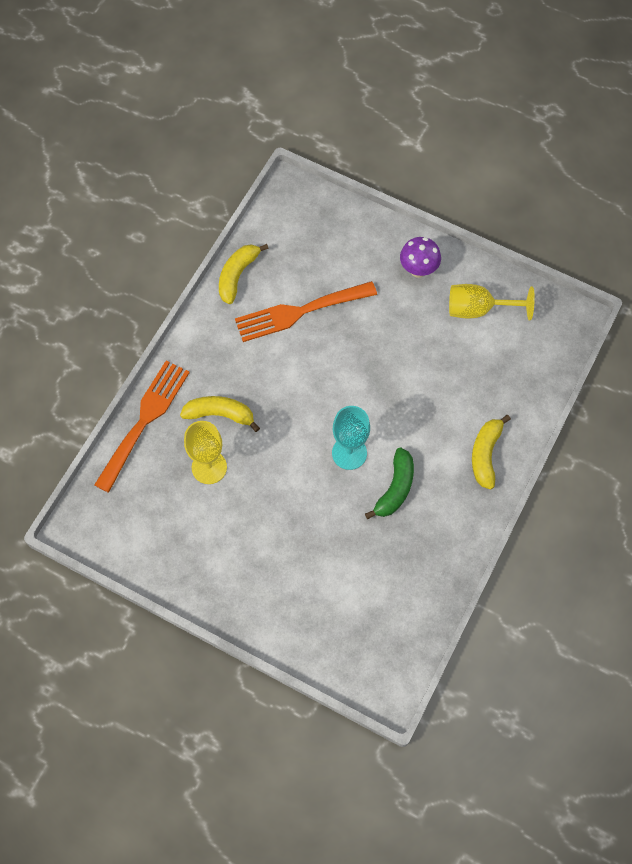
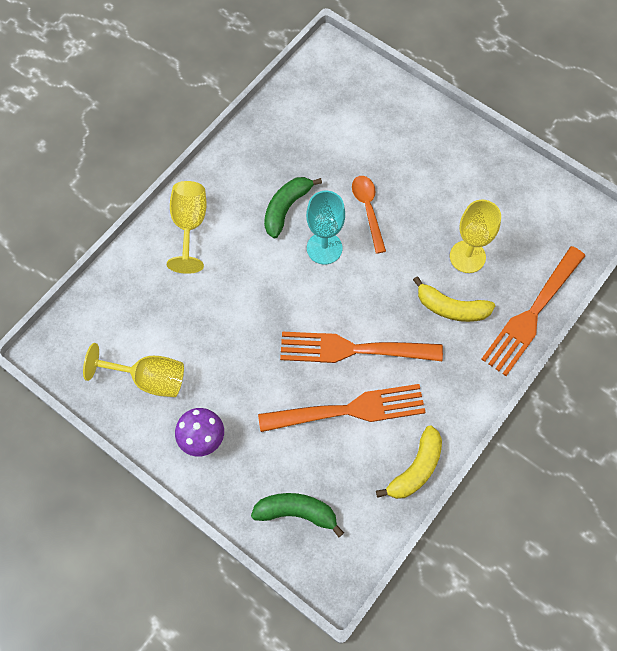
camera: 170 degrees left, 0 degrees up
yellow banana [472,415,511,490] -> yellow goblet [167,181,207,274]
none -> green banana [251,493,344,537]
none -> orange fork [280,332,443,363]
none -> orange spoon [352,176,386,254]

